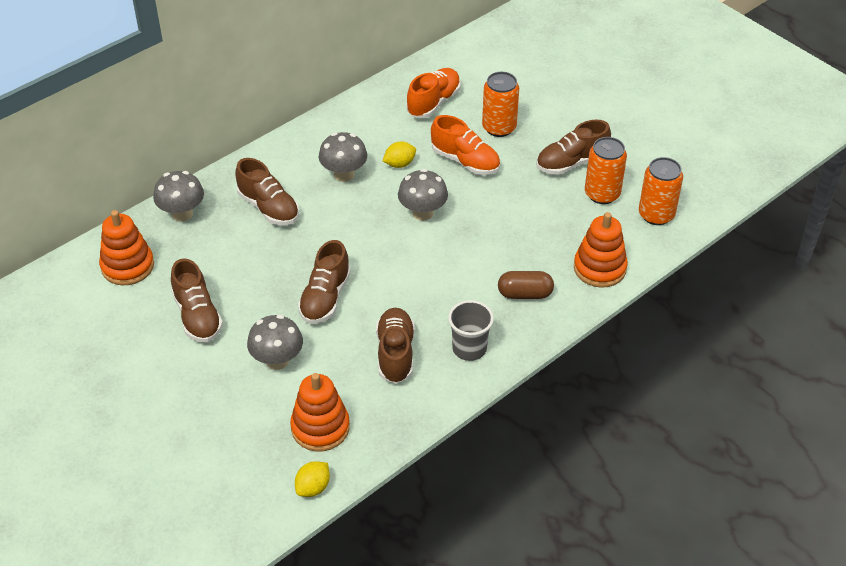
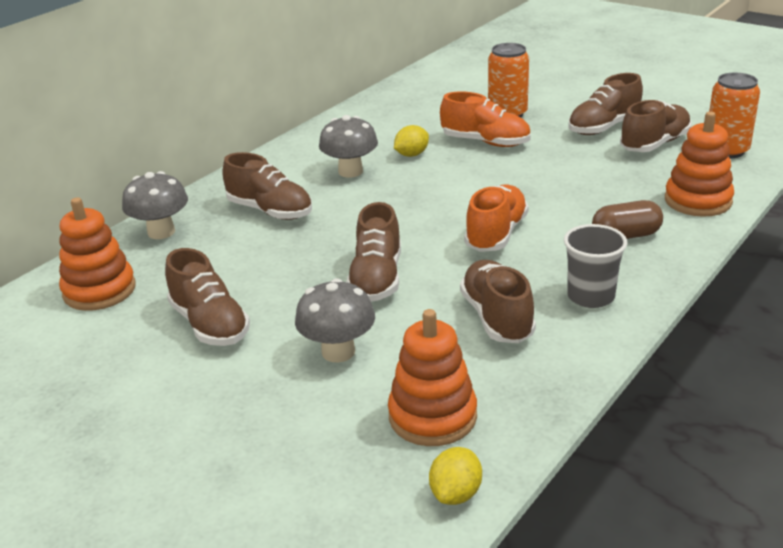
camera: 10 degrees left, 15 degrees down
grey mushroom [398,169,448,221] -> none
orange shoe [406,68,461,118] -> orange shoe moved to [464,185,529,252]
orange can [585,137,627,204] -> brown shoe [620,100,692,152]

